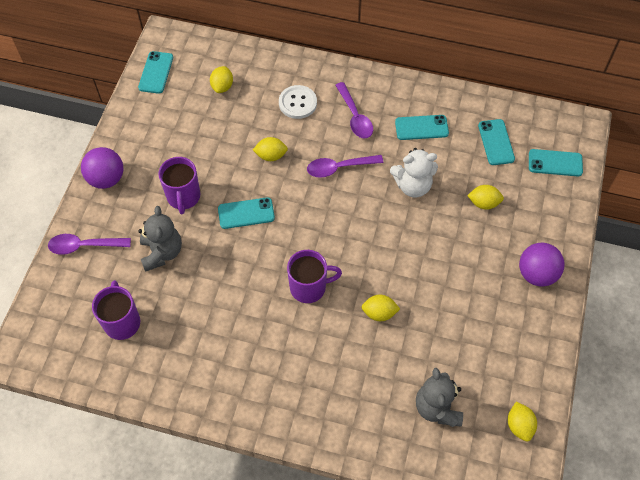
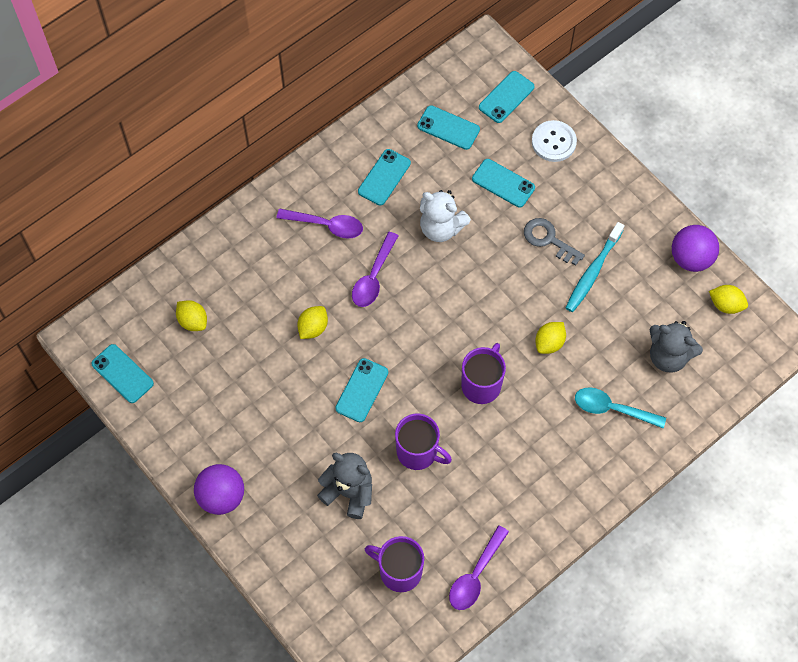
camera: 55 degrees left, 5 degrees up
purple spoon [48,234,131,255] -> purple spoon moved to [449,525,509,610]
purple mug [159,157,200,215] -> purple mug moved to [395,413,452,470]
white button [279,85,317,119] -> white button moved to [532,120,577,162]
white teddy bear [390,148,438,197] -> white teddy bear turned 90 degrees clockwise [420,190,471,242]
yellow lemon [467,185,504,210] -> turquoise phone [472,159,535,208]
purple ball [519,243,564,287] -> purple ball moved to [672,225,719,272]
none -> grey key [524,218,585,266]
none -> turquoise toothbrush [565,222,624,312]
none -> turquoise spoon [575,387,666,428]

